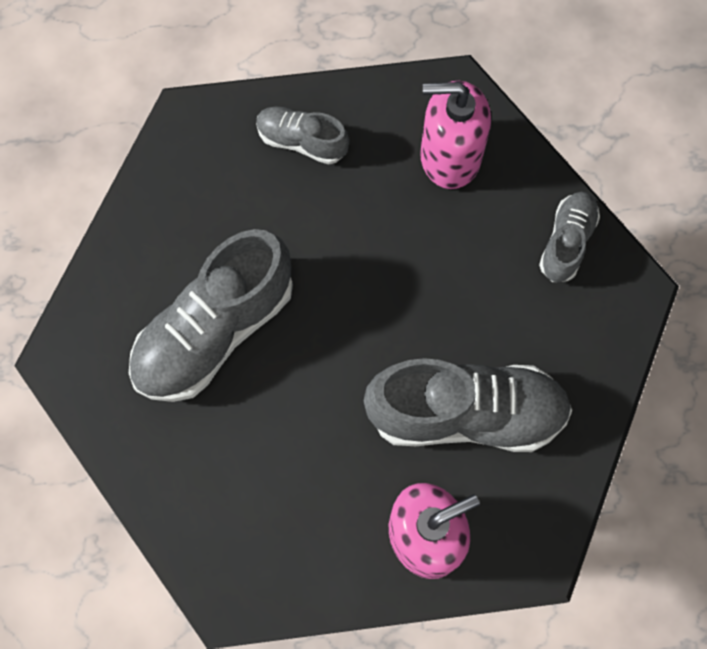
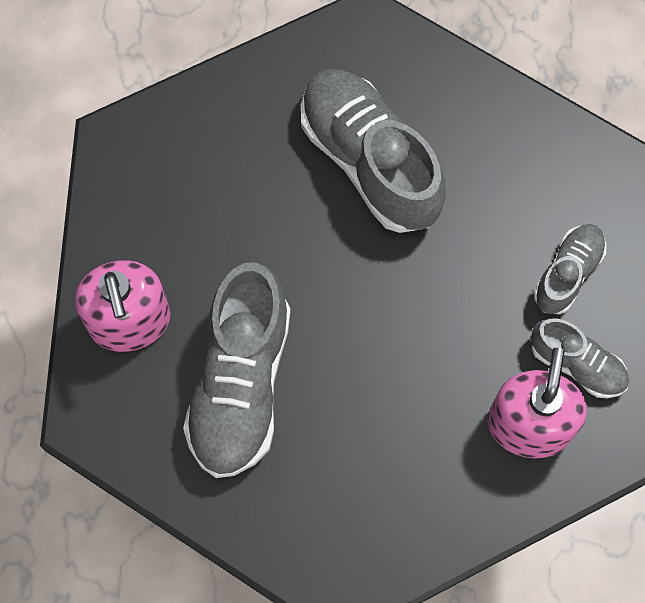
camera: 100 degrees right, 0 degrees up
grey shoe [539,192,600,282] -> grey shoe moved to [531,318,629,398]

